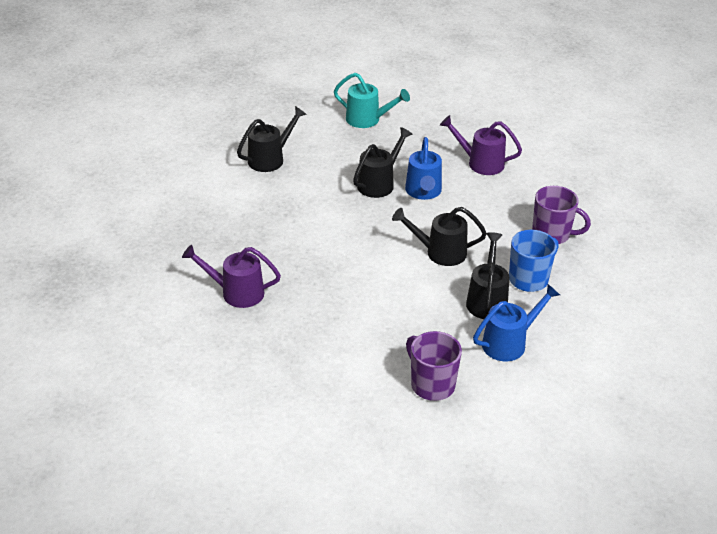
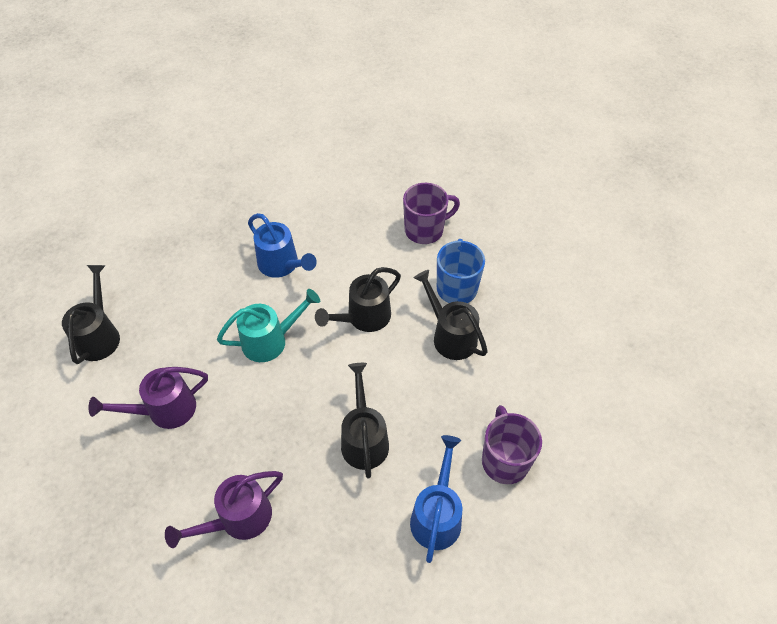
camera: 45 degrees left, 15 degrees up
turquoise watering can [334,73,410,128] -> turquoise watering can moved to [217,289,320,362]
black watering can [353,127,413,198] -> black watering can moved to [341,363,389,479]
purple mug [406,331,462,401] -> purple mug turned 75 degrees clockwise [482,405,542,484]
purple watering can [440,115,522,175] -> purple watering can moved to [88,367,208,429]
blue watering can [473,284,560,361] -> blue watering can moved to [410,435,462,563]

